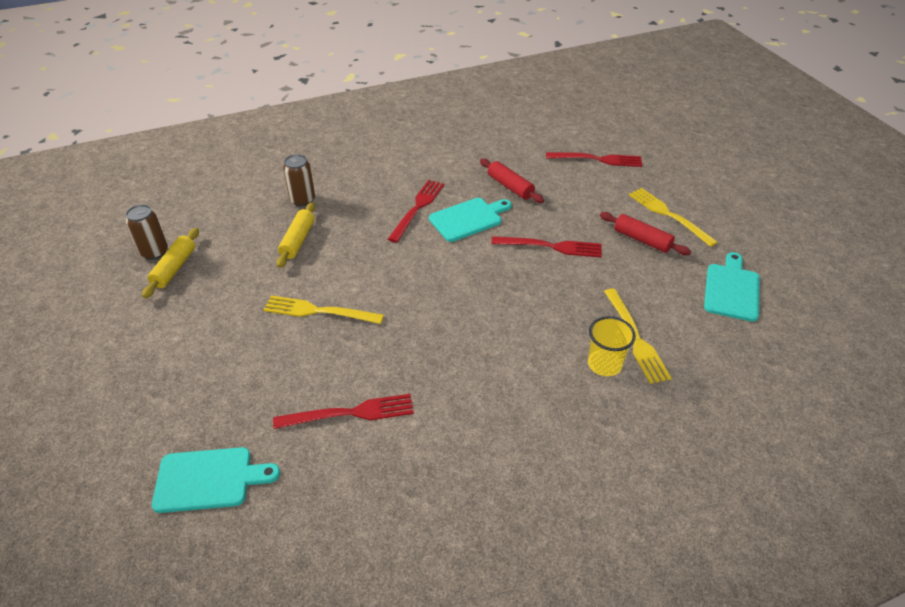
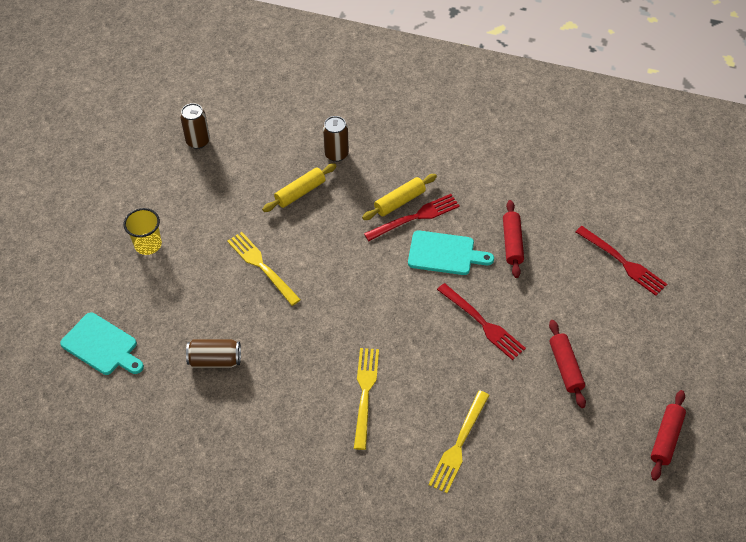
camera: 40 degrees right, 10 degrees up
yellow rolling pin [142,228,199,298] -> yellow rolling pin moved to [362,174,437,220]
red fork [273,394,414,429] -> brown can [186,339,241,368]
yellow cup [588,316,636,376] -> yellow cup moved to [124,208,162,255]
yellow fork [629,188,718,247] -> yellow fork moved to [354,348,379,450]
turquoise cutting board [704,252,760,322] -> none
none -> red rolling pin [651,390,686,481]

